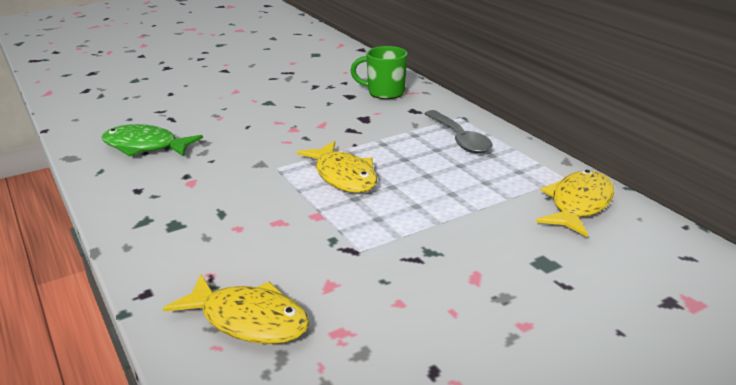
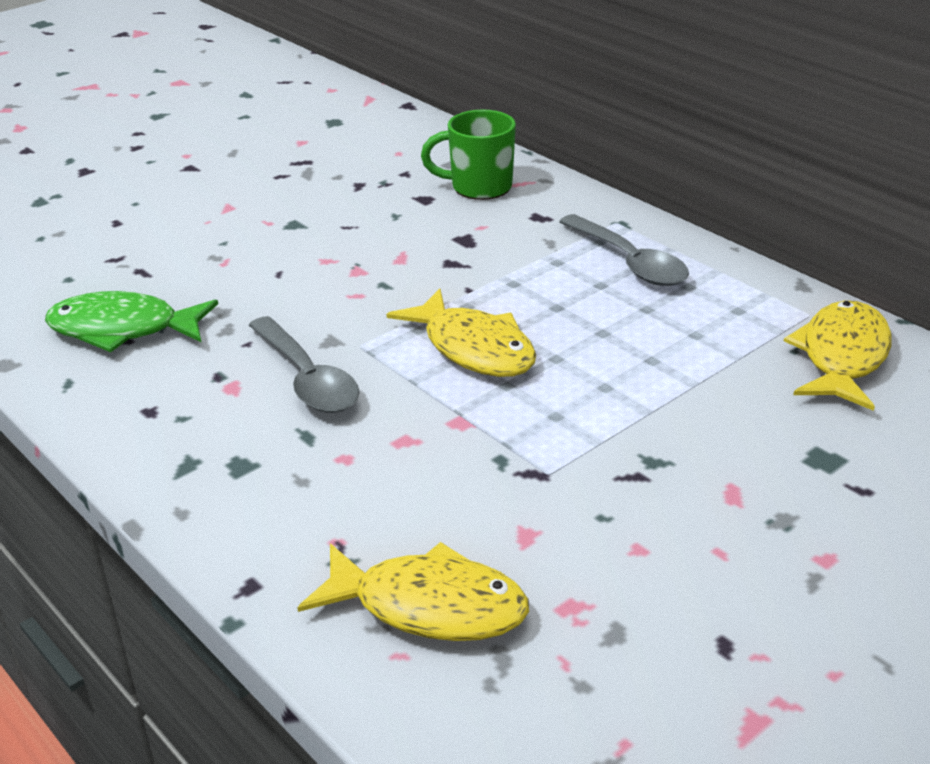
camera: 10 degrees left, 5 degrees up
none -> grey spoon [249,316,359,413]

